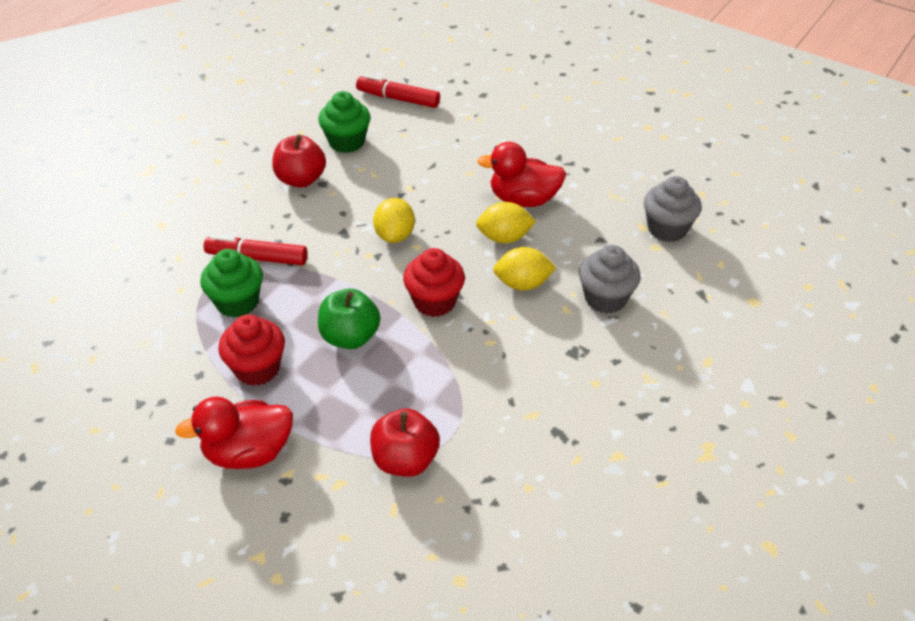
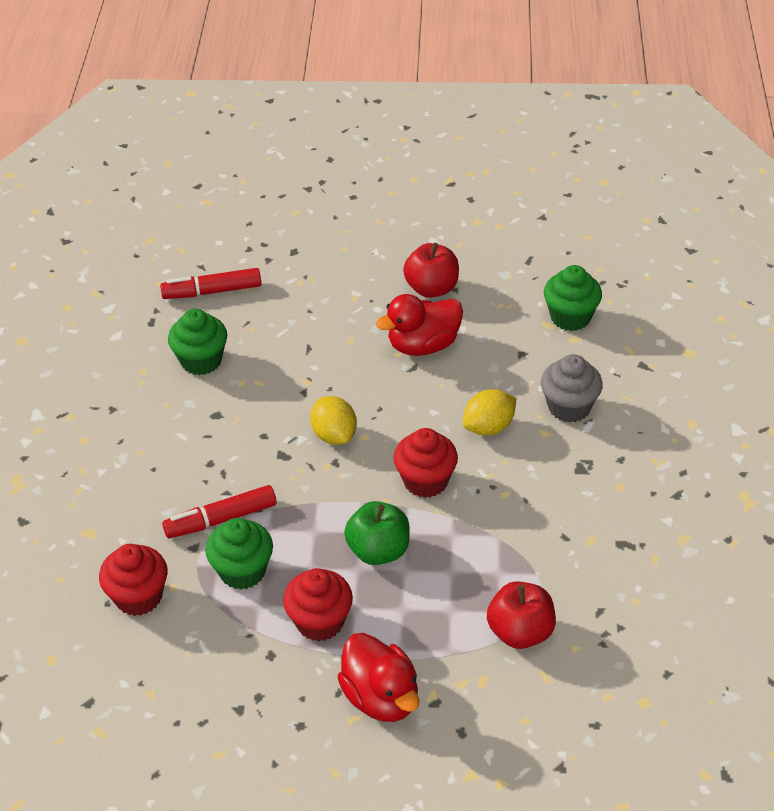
camera: 30 degrees left, 0 degrees up
red duck [175,397,293,469] -> red duck turned 75 degrees counterclockwise [337,633,420,722]
red apple [272,135,326,188] -> red apple moved to [403,243,459,298]
yellow lemon [476,202,536,243] -> none
grey cupcake [644,176,702,242] -> green cupcake [544,265,602,331]
none -> red cupcake [99,544,168,616]

